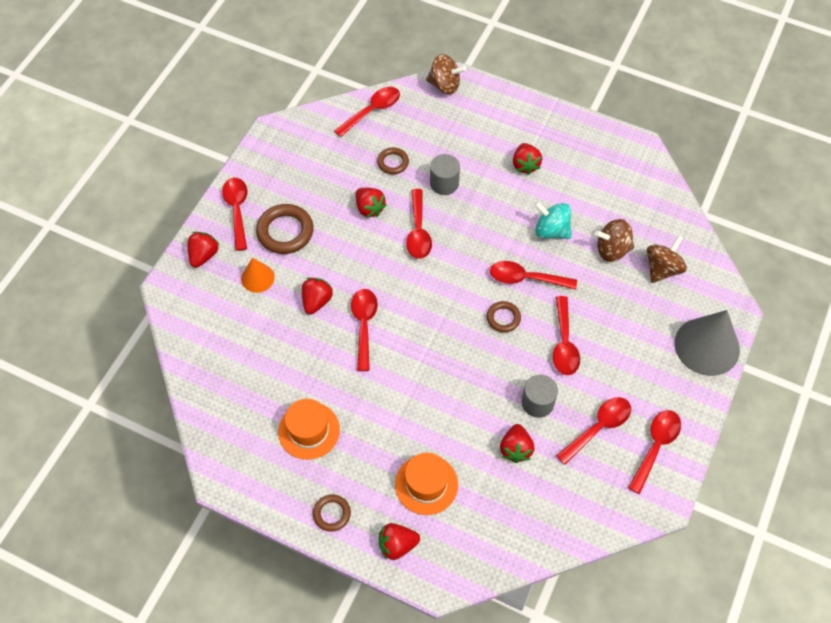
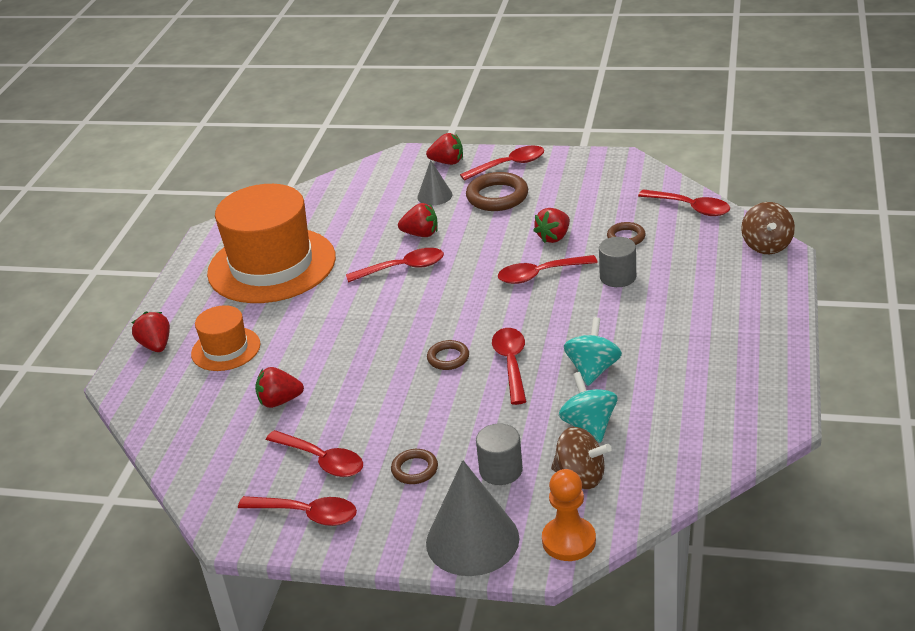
camera: 80 degrees right, 25 degrees down
orange cone [241,258,275,293] -> grey cone [417,160,452,205]
orange hat [278,399,340,460] -> orange hat [207,184,336,303], size x2.02
brown ring [313,495,351,532] -> brown ring moved to [391,449,438,484]
red strawberry [513,143,542,175] -> none
grey cylinder [522,374,558,418] -> grey cylinder moved to [476,424,523,485]
red spoon [553,296,580,375] -> none
brown spinning top [595,219,634,262] -> turquoise spinning top [559,372,617,443]
none -> orange pawn [542,469,596,561]

